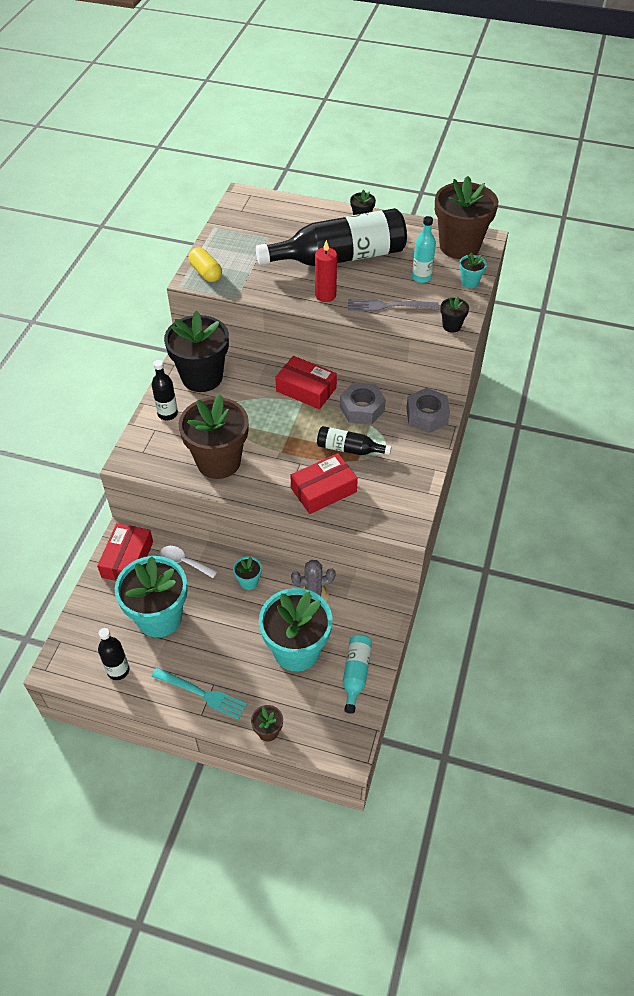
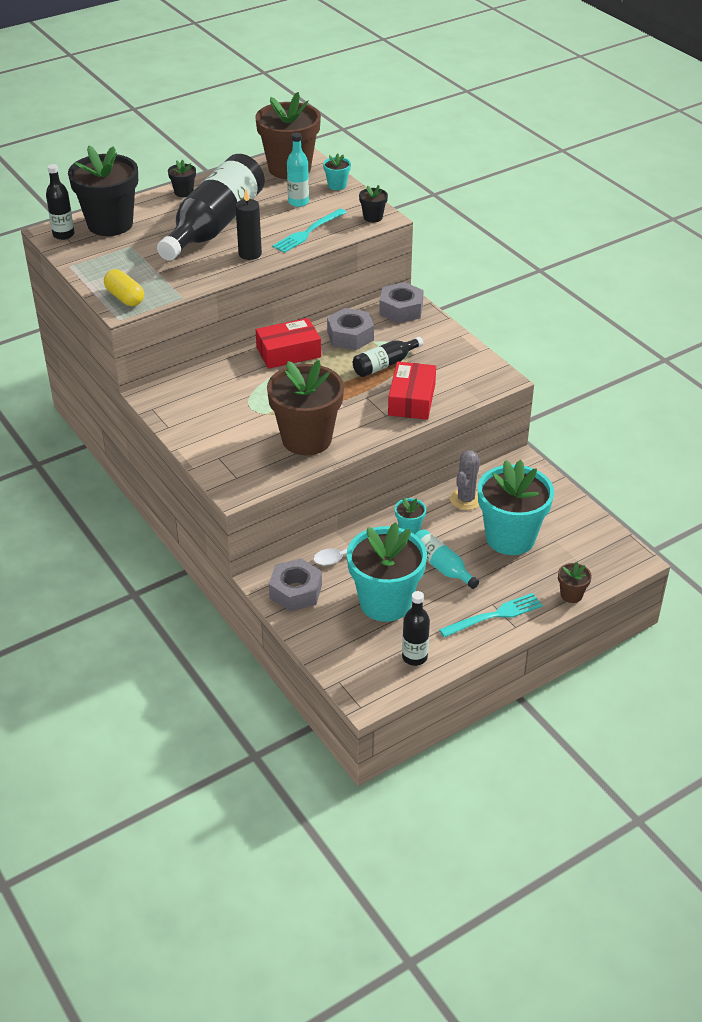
camera: 50 degrees left, 10 degrees down
red box [97,523,153,581] -> grey nut [269,558,322,611]
black bottle [152,360,178,420] -> black bottle moved to [46,164,74,240]
black flower pot [164,311,229,392] -> black flower pot moved to [68,146,138,236]
yellow capsule [188,247,222,282] -> yellow capsule turned 45 degrees clockwise [104,269,144,306]
red candle [315,240,337,302] -> black candle [235,188,262,260]
turquoise bottle [343,635,372,714] -> turquoise bottle moved to [415,529,479,589]
grey fork [348,299,439,311] -> turquoise fork [272,209,347,253]

